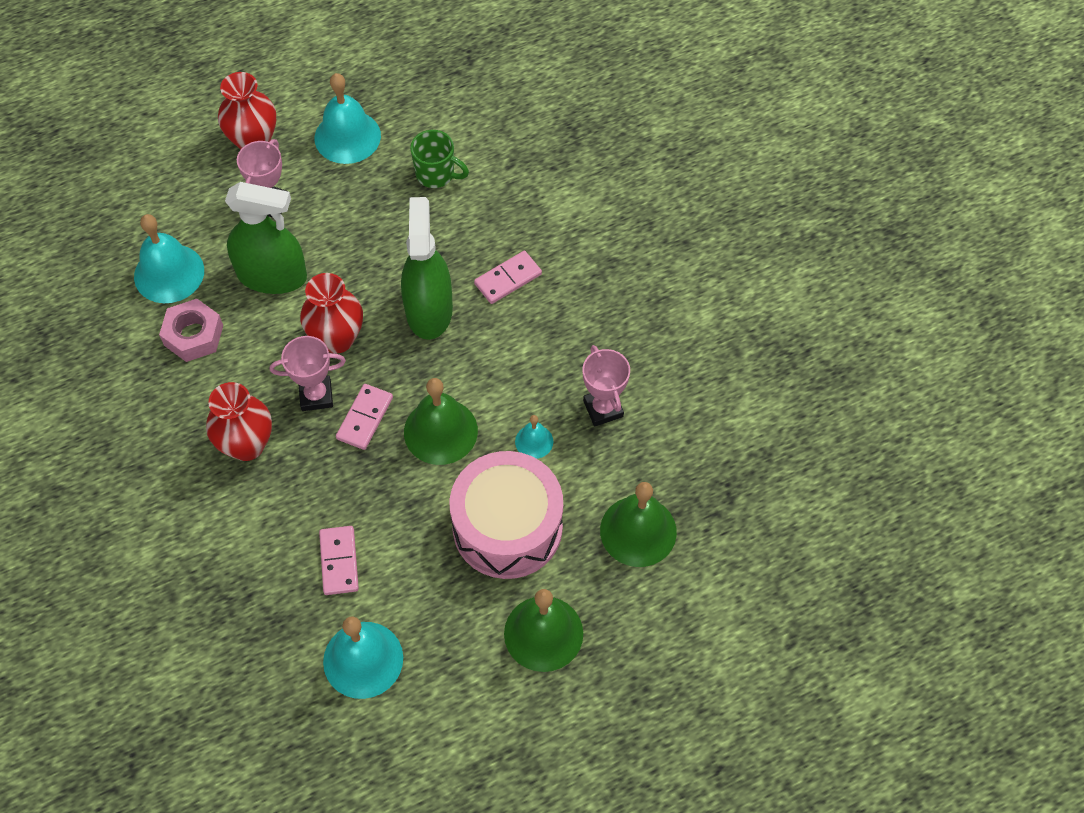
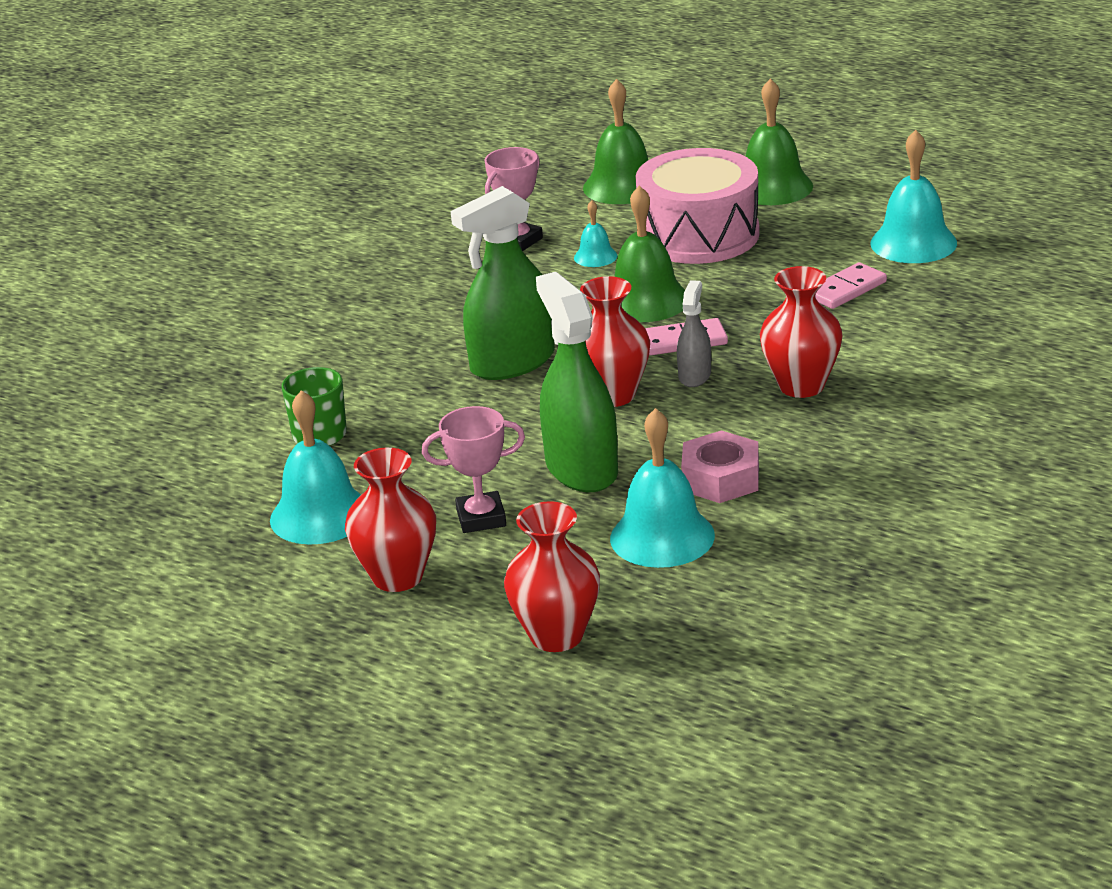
camera: 120 degrees left, 30 degrees down
pink trophy [270,336,346,411] -> grey spray bottle [677,280,711,387]
pink domino [474,251,542,304] -> none
none -> red vase [504,501,600,652]

